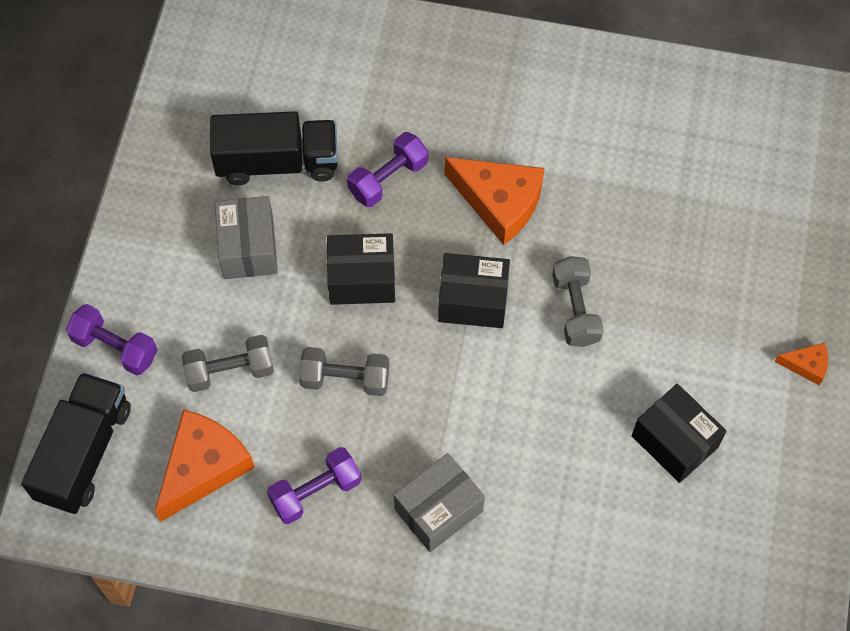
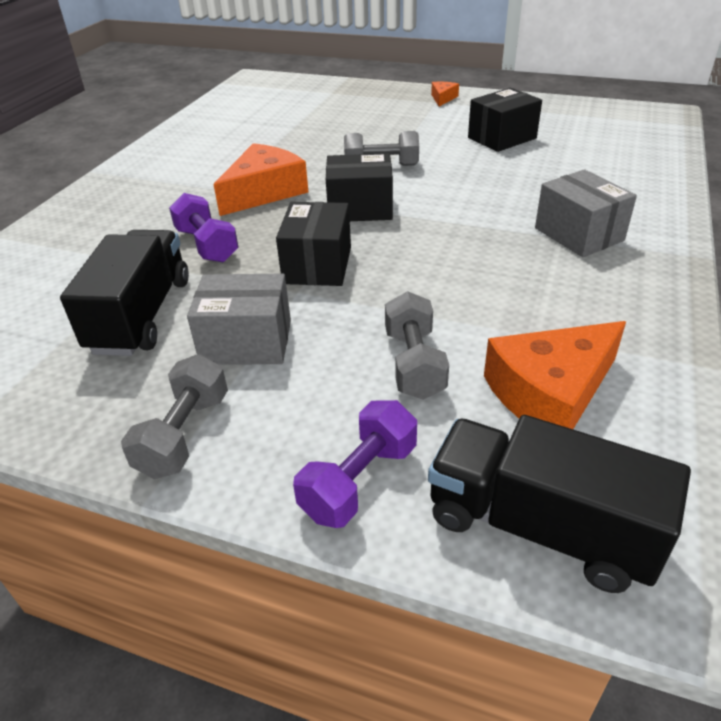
camera: 80 degrees left, 25 degrees down
orange cheese [155,410,255,522] -> orange cheese turned 75 degrees counterclockwise [484,321,626,429]
purple dumbbell [267,447,361,524] -> none
grey dumbbell [299,347,389,396] -> grey dumbbell moved to [121,354,228,479]
black box [438,253,510,328] -> black box turned 75 degrees clockwise [326,153,393,221]

